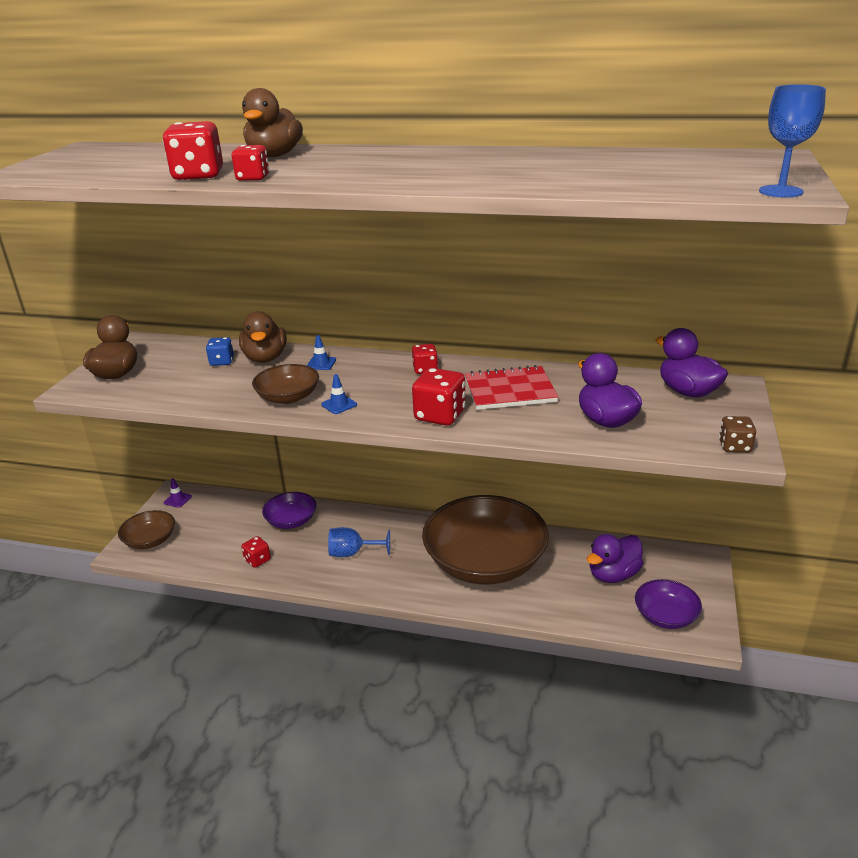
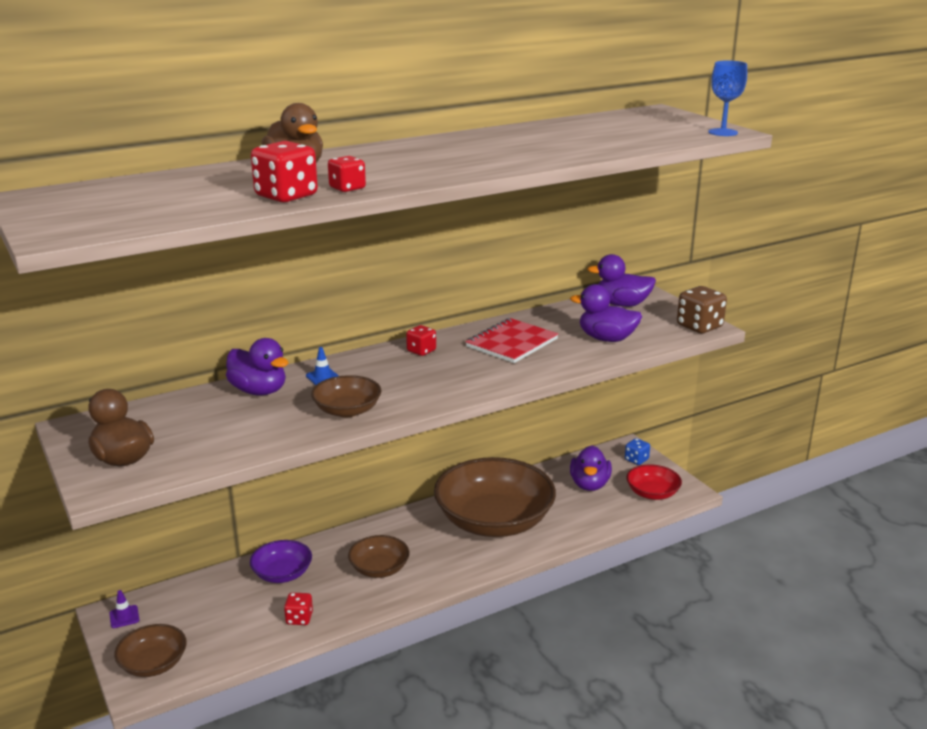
camera: 45 degrees left, 5 degrees down
blue dice [206,337,234,366] -> blue dice moved to [625,438,650,465]
brown duck [239,311,286,363] -> purple duck [226,338,288,396]
blue traffic cone [321,374,357,414] -> none
blue goblet [328,527,390,557] -> brown bowl [348,535,409,578]
red dice [412,368,466,426] -> none
purple bowl [635,579,702,629] -> red bowl [626,465,682,500]
brown dice [719,416,756,453] -> brown dice [677,286,727,333], size x1.65

